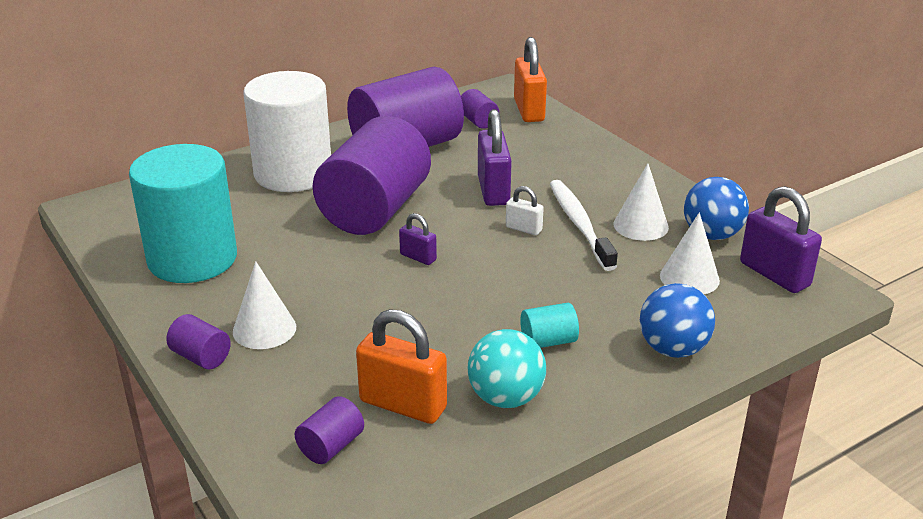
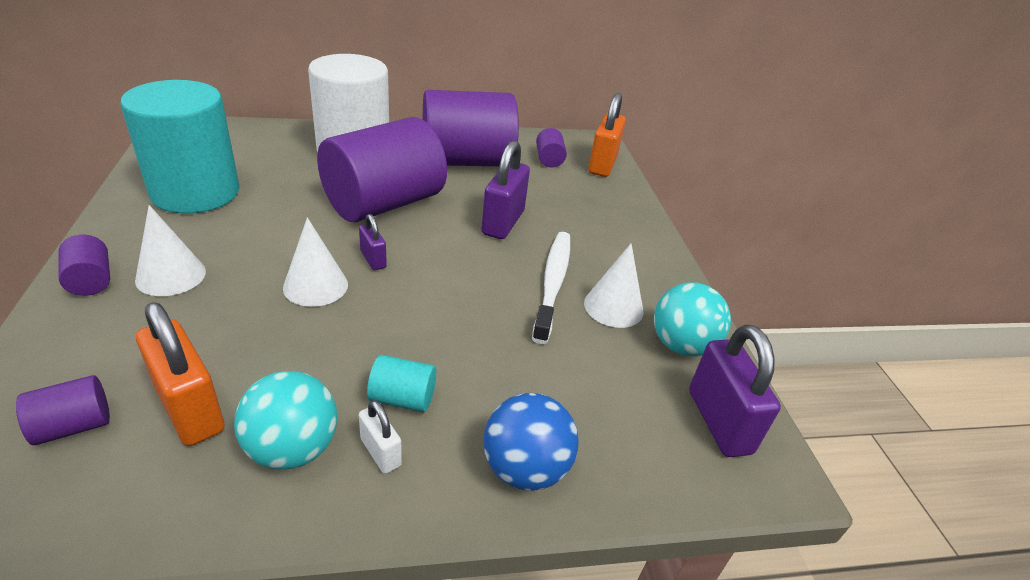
camera: 20 degrees right, 5 degrees up
white padlock [506,186,544,235] -> white padlock moved to [359,400,402,474]
white cone [660,212,720,294] -> white cone moved to [283,218,348,307]
blue ball [684,177,749,240] -> turquoise ball [654,282,731,357]

